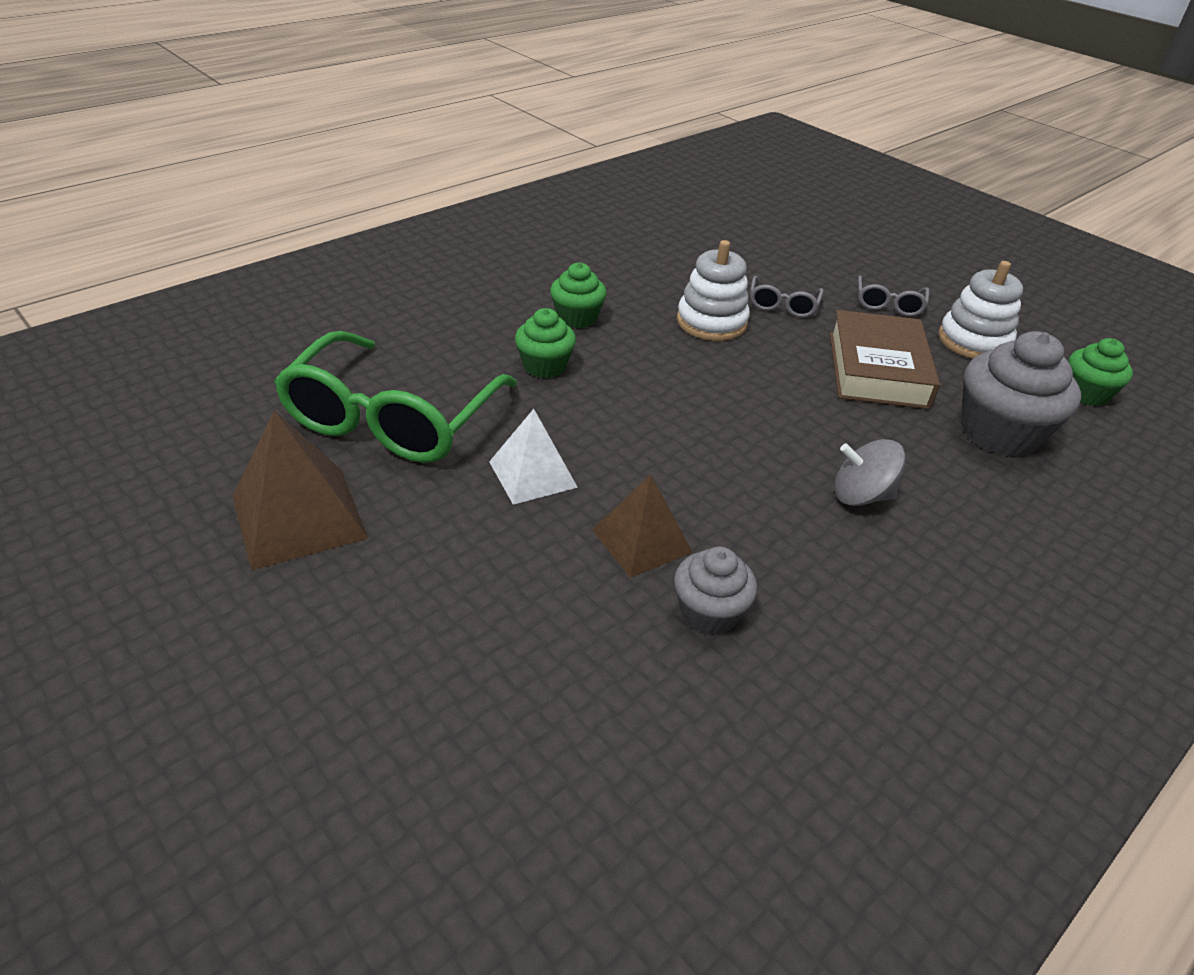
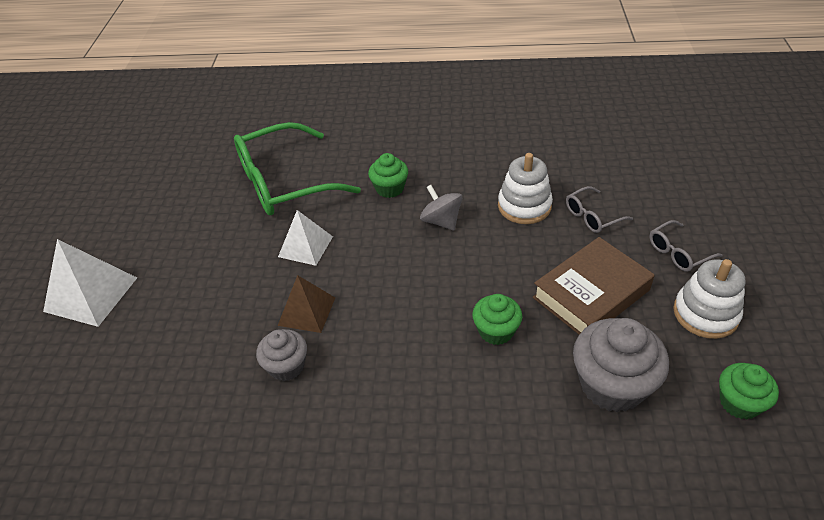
camera: 50 degrees right, 5 degrees up
brown pyramid [233,411,369,571] -> none
green cupcake [550,262,607,328] -> green cupcake moved to [472,294,522,345]
grey spinning top [834,439,906,506] -> grey spinning top moved to [420,185,462,231]
none -> white pyramid [43,239,137,327]

